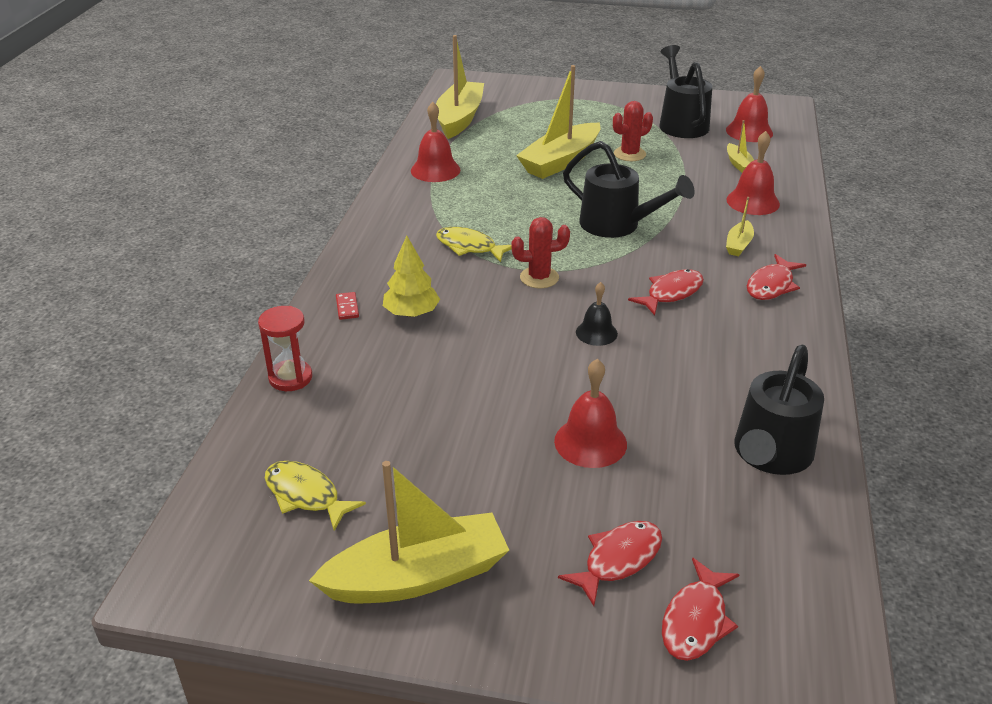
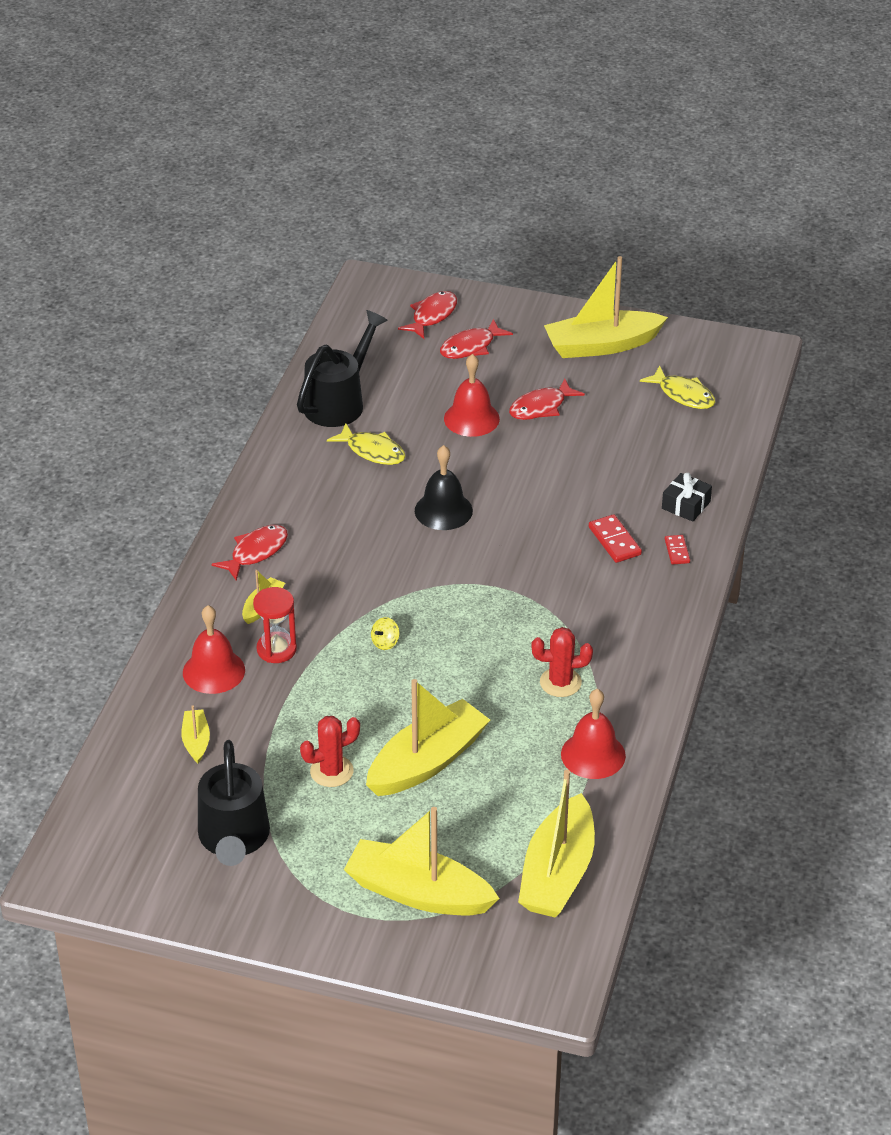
camera: 175 degrees left, 5 degrees up
red hourglass [258,306,312,391] -> red hourglass moved to [253,587,297,663]
yellow tree [383,236,440,317] -> red domino [589,514,642,563]
yellow fish [436,227,512,262] -> yellow fish moved to [327,423,406,465]
red cactus [511,217,570,288] -> red cactus moved to [531,627,593,697]
black watering can [563,141,695,238] -> yellow spinning top [371,617,400,650]
black bell [576,282,618,346] -> black bell [415,445,473,530], size x1.52
red fish [628,269,704,315] -> red fish moved to [509,378,585,420]
red bell [726,66,773,142] -> none
none -> yellow boat [344,807,500,915]
none -> black gift [662,473,712,522]

